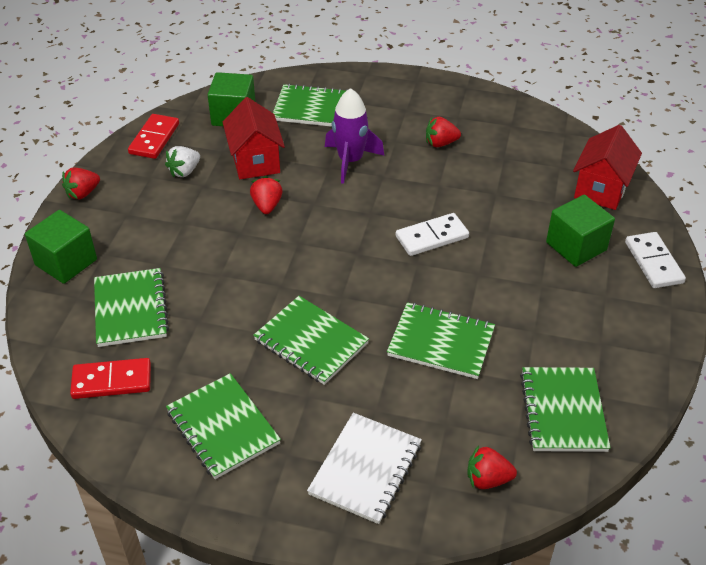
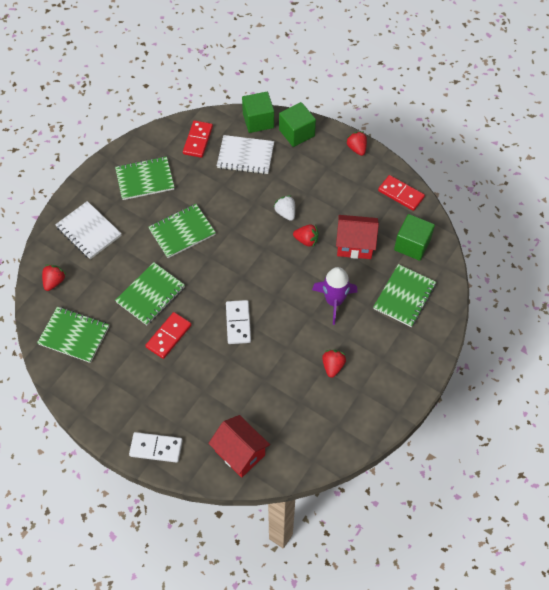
camera: 110 degrees right, 15 degrees up
green notebook [94,268,169,347] -> white notebook [217,135,274,174]
white strawberry [165,146,200,177] -> white strawberry moved to [274,195,295,221]
green cube [546,195,615,267] -> green cube moved to [242,92,274,133]
none -> red domino [145,312,192,359]

